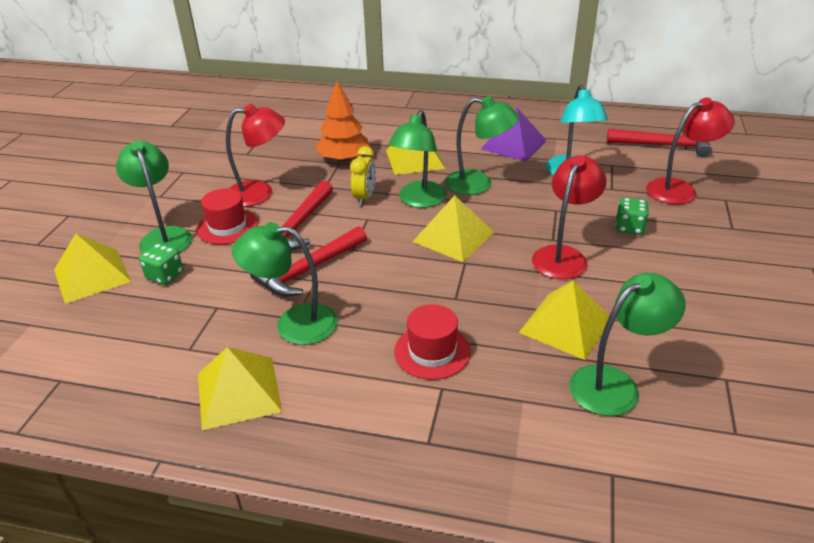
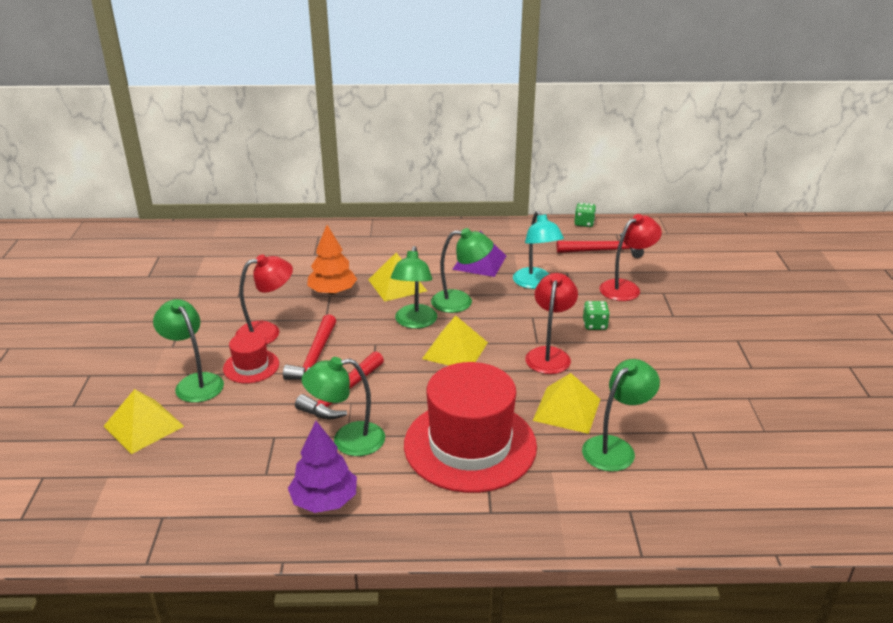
camera: 15 degrees left, 5 degrees down
green dice [139,243,183,285] -> green dice moved to [574,203,596,227]
yellow pyramid [198,347,282,430] -> purple tree [288,421,357,513]
yellow clock [350,146,376,206] -> none
red hat [394,304,471,380] -> red hat [404,362,537,493], size x2.13

